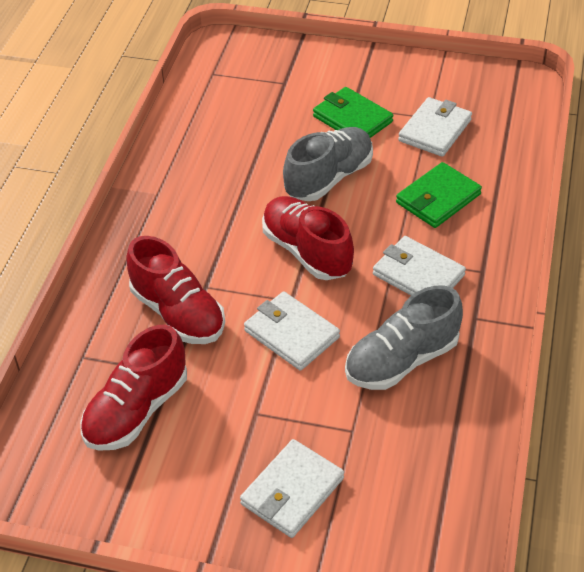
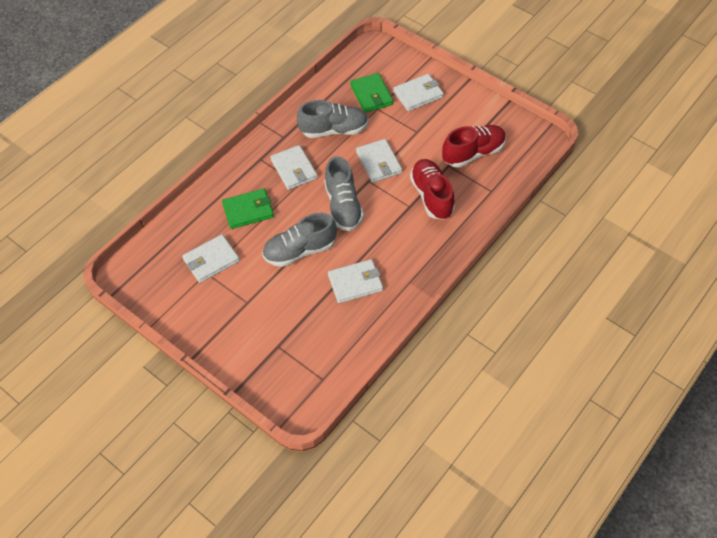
camera: 155 degrees left, 10 degrees up
red shoe [262,196,354,280] -> grey shoe [324,156,364,231]
green wallet [313,87,393,138] -> green wallet moved to [350,73,393,113]
none -> white wallet [328,259,383,303]

